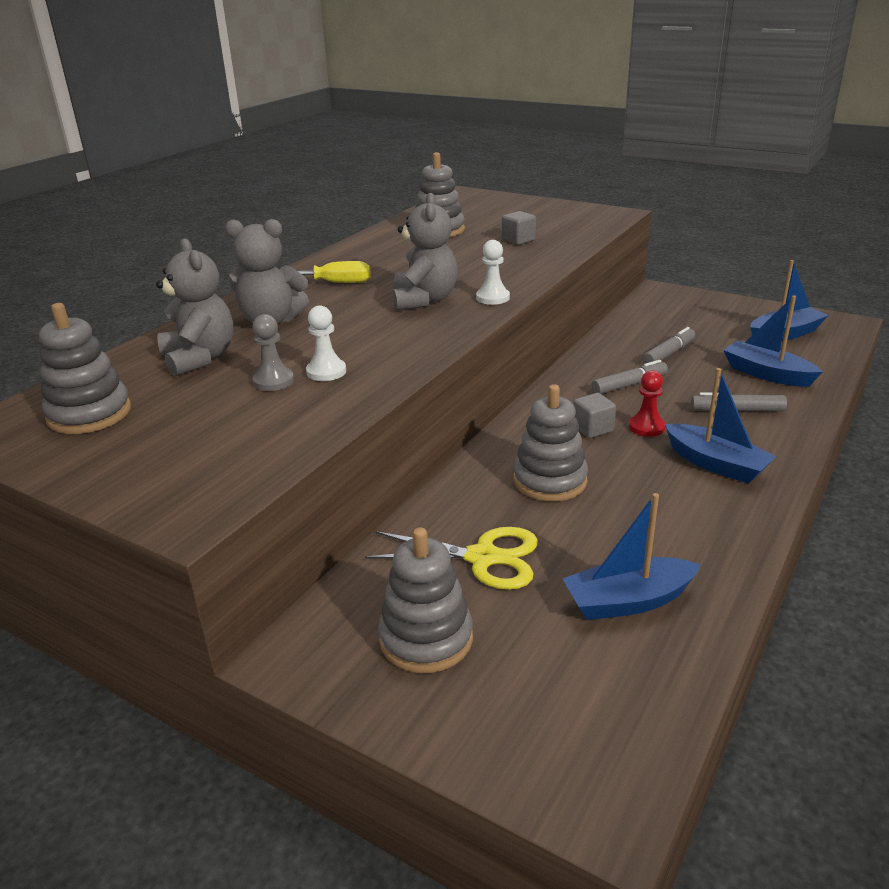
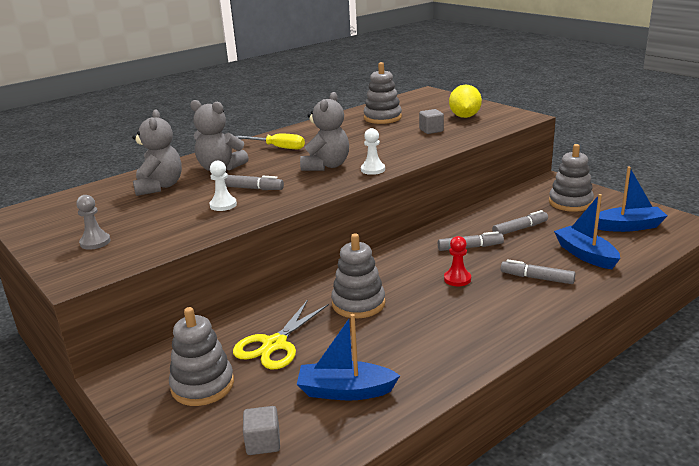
camera: 20 degrees right, 5 degrees down
grey stacking toy [39,303,131,434] -> grey stacking toy moved to [549,144,594,212]
grey pawn [253,314,294,391] -> grey pawn moved to [76,195,111,250]
yellow scissors [365,527,538,590] -> yellow scissors turned 90 degrees clockwise [233,300,329,369]
grey cube [573,393,616,438] -> grey cube moved to [243,406,280,455]
blue boat [665,368,777,484] -> none
none -> grey marker [224,175,284,190]
none -> yellow lemon [449,84,482,118]

